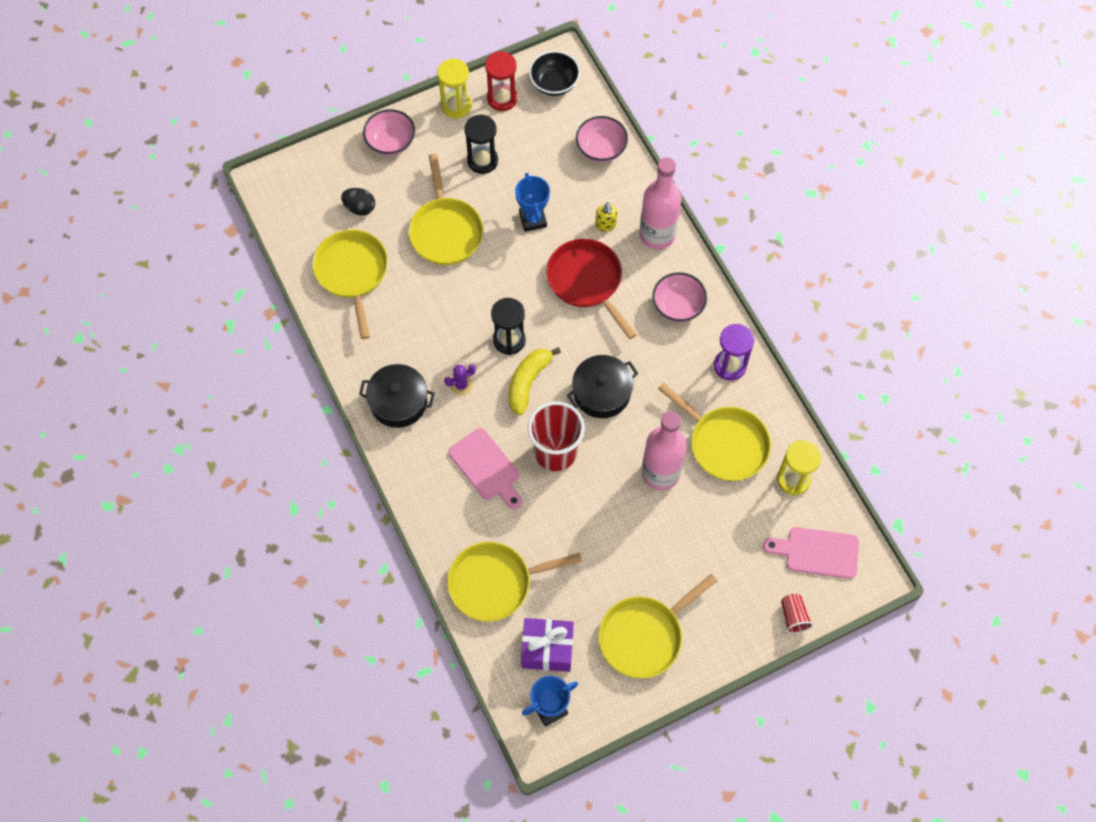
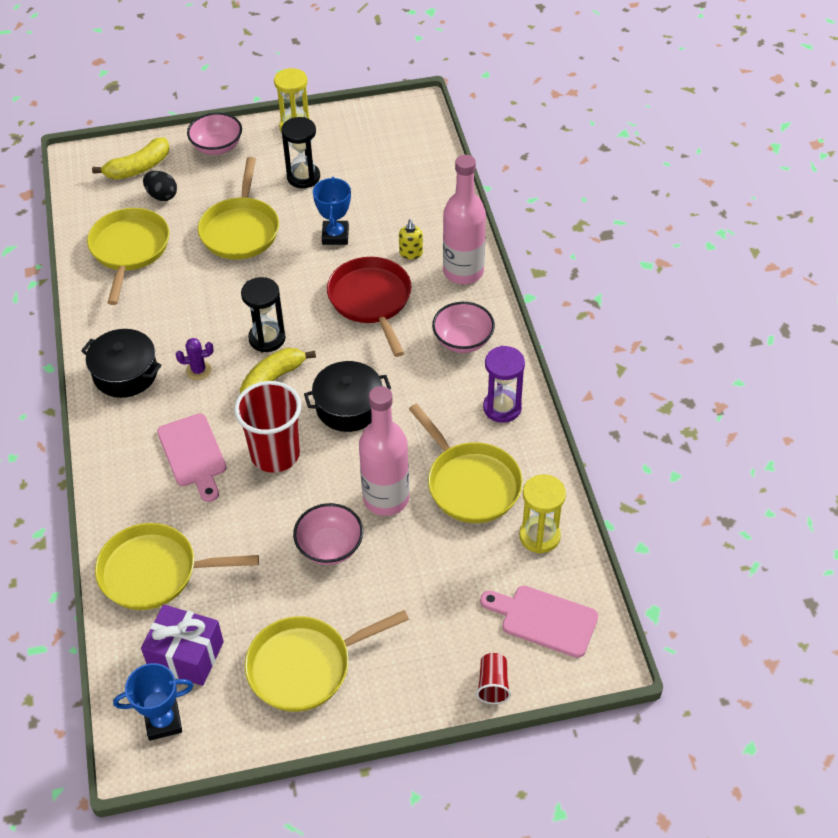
camera: 15 degrees right, 15 degrees down
red hourglass [485,51,518,111] -> none
black bowl [529,51,580,96] -> none
pink bowl [576,116,628,163] -> pink bowl moved to [293,503,363,565]
none -> yellow banana [92,137,170,180]

